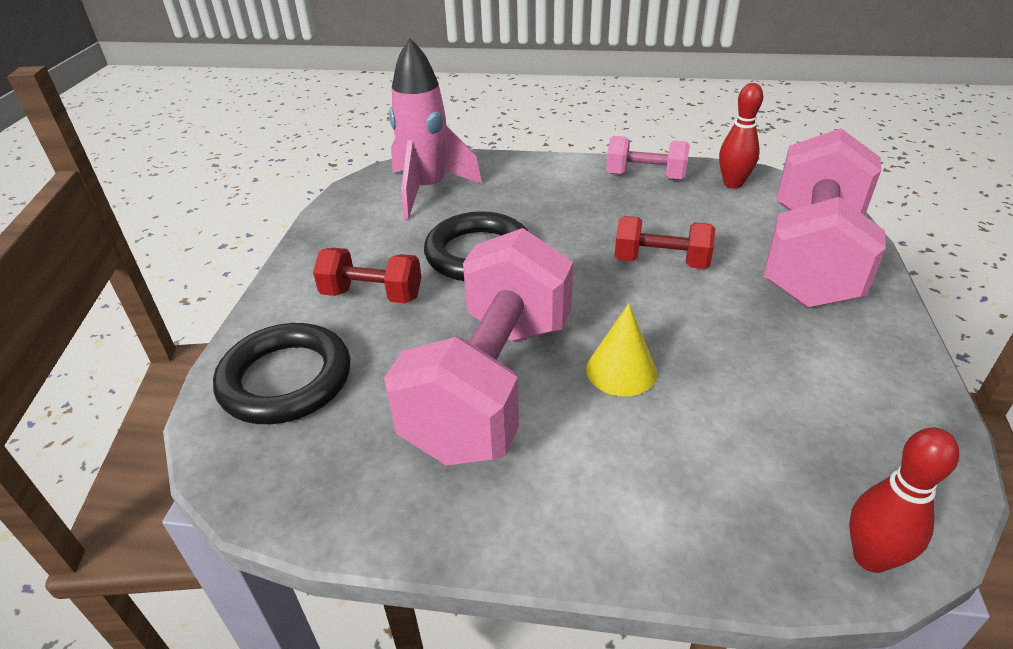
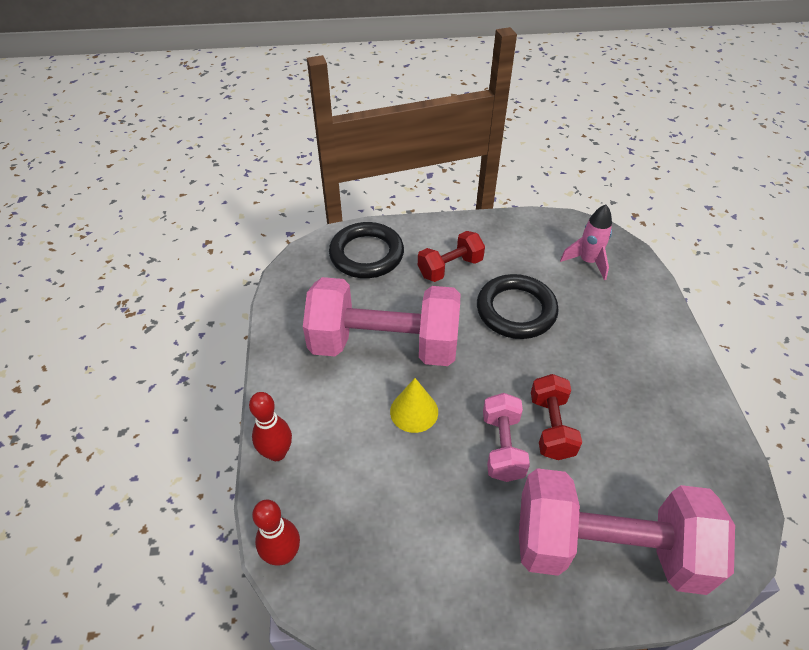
camera: 75 degrees right, 10 degrees up
red dumbbell [313,248,421,304] -> red dumbbell turned 60 degrees clockwise [418,231,485,282]
pink rocket [389,38,482,219] -> pink rocket [560,205,612,280], size x0.62
pink dumbbell [606,136,690,180] -> pink dumbbell moved to [483,393,530,482]
red bowling pin [719,83,763,189] -> red bowling pin moved to [249,392,292,461]

